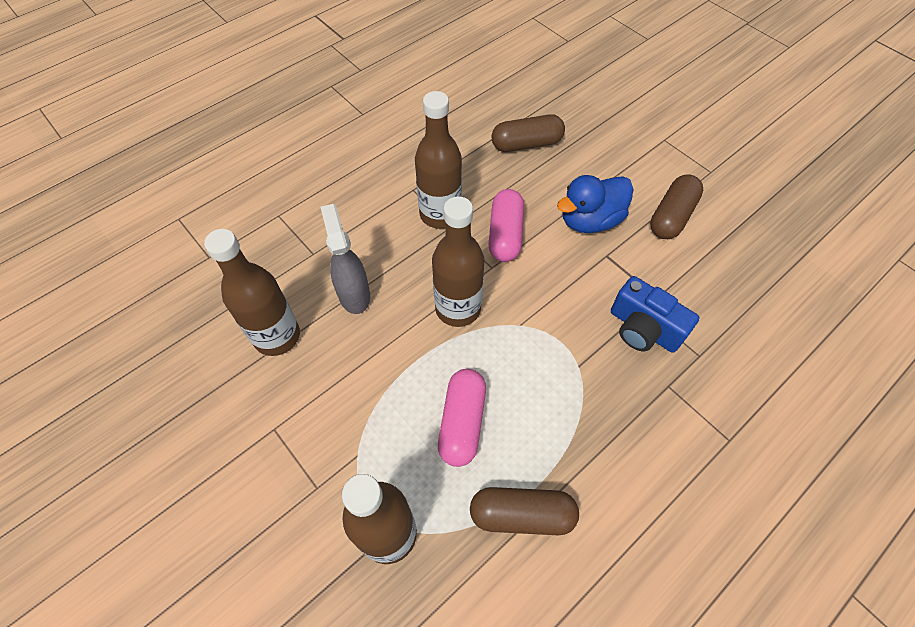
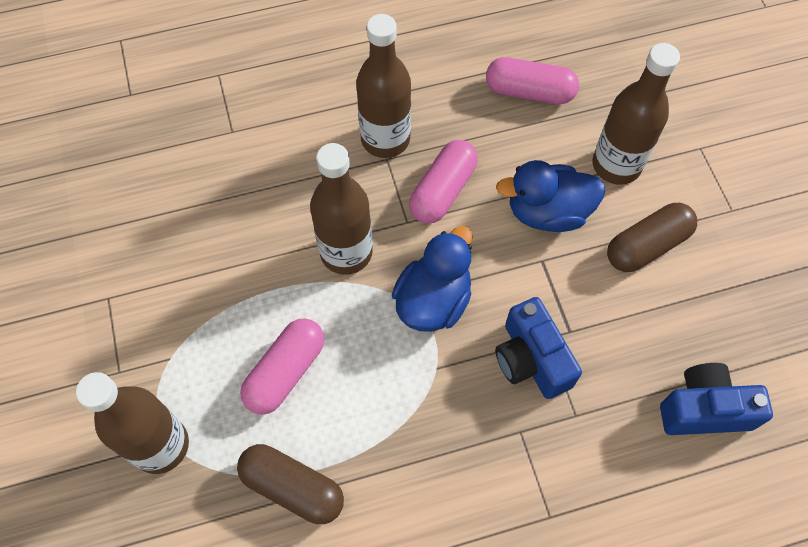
camera: 25 degrees right, 5 degrees up
brown bottle [204,229,300,356] -> brown bottle moved to [593,43,680,185]
grey spray bottle [320,204,370,314] -> none
brown capsule [492,114,565,152] -> pink capsule [486,57,579,104]
none -> blue duck [392,226,473,332]
none -> blue camera [660,363,773,435]

